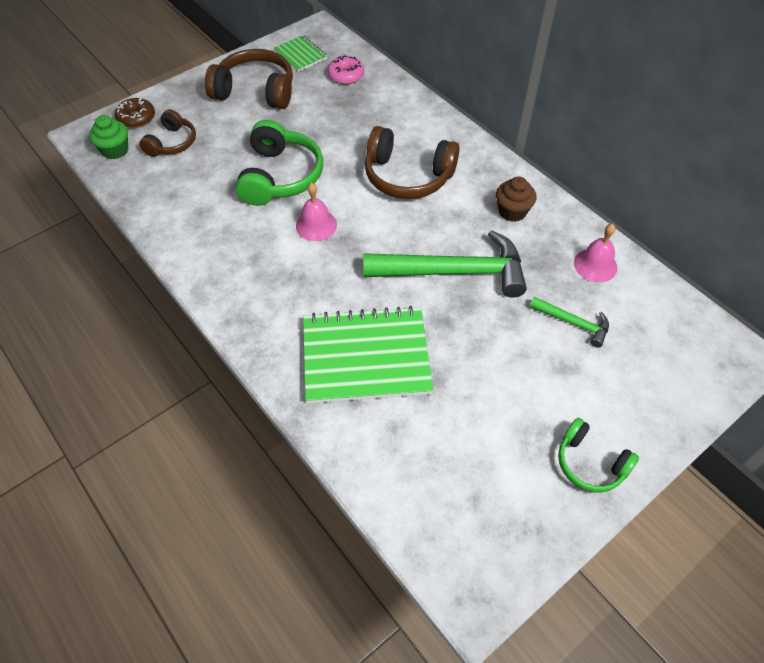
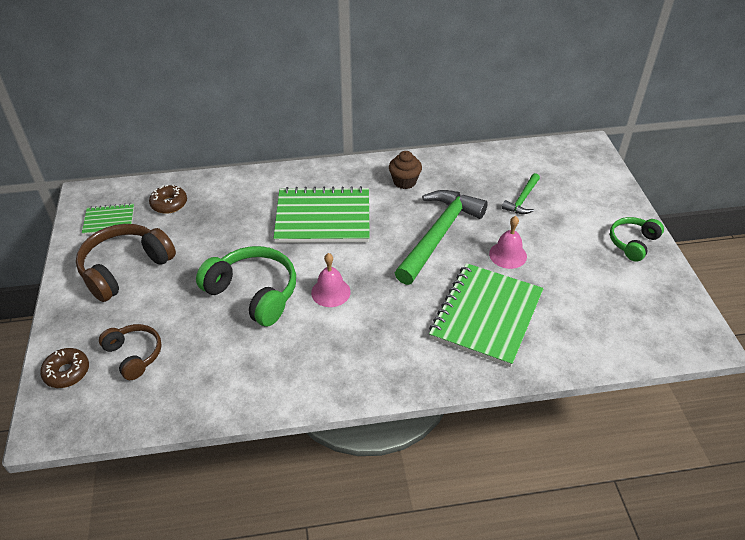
camera: 60 degrees left, 10 degrees down
green cupcake [89,115,128,159] -> none
pink donut [328,55,364,84] -> brown donut [149,185,187,214]
brown headphones [365,126,459,199] -> green notebook [273,186,370,243]
green hammer [530,297,609,348] -> green hammer turned 150 degrees clockwise [502,173,540,214]
green headphones [558,418,639,493] -> green headphones turned 150 degrees clockwise [610,217,664,262]
pink bell [574,224,617,282] -> pink bell moved to [489,216,527,269]

